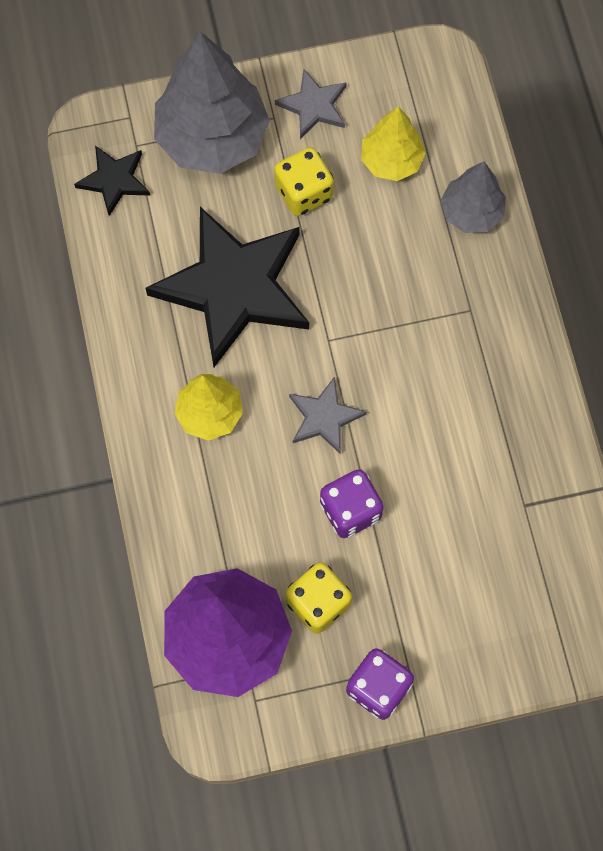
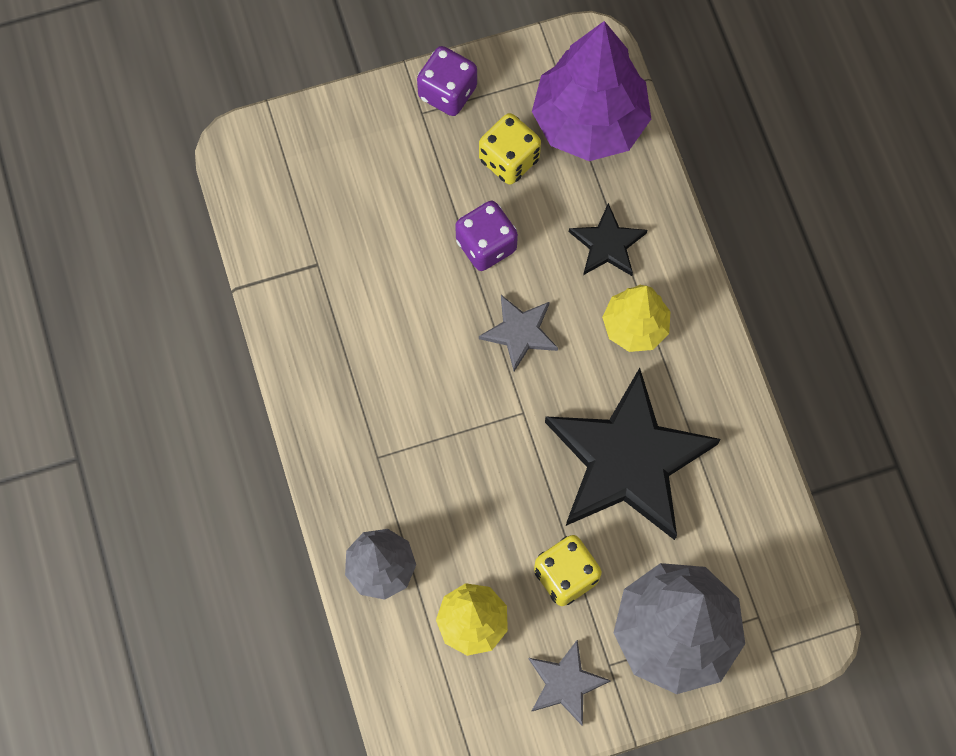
camera: 175 degrees right, 0 degrees up
black star [74,146,150,216] -> black star moved to [569,203,647,276]

